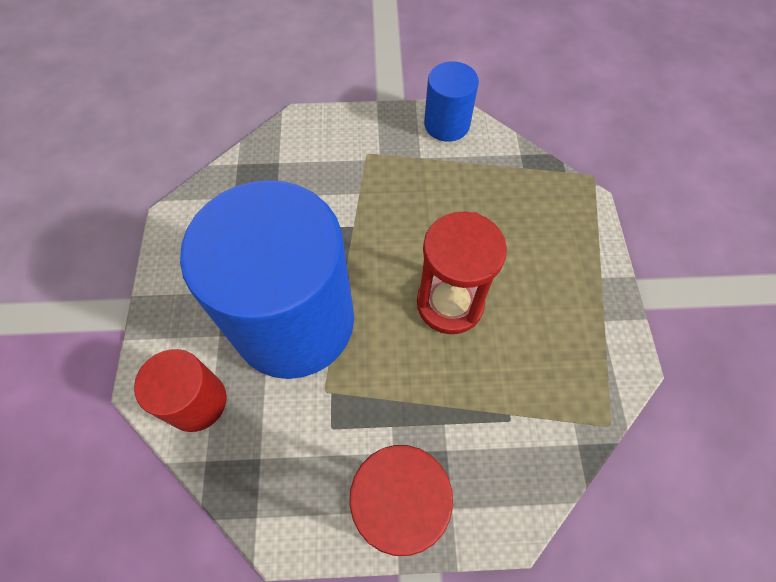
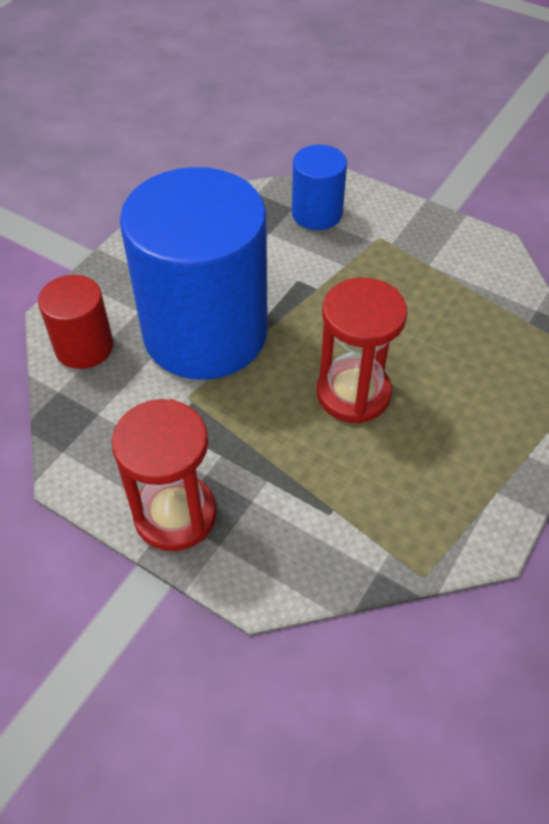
camera: 35 degrees right, 10 degrees down
blue cylinder [424,61,479,142] -> blue cylinder moved to [292,145,347,230]

